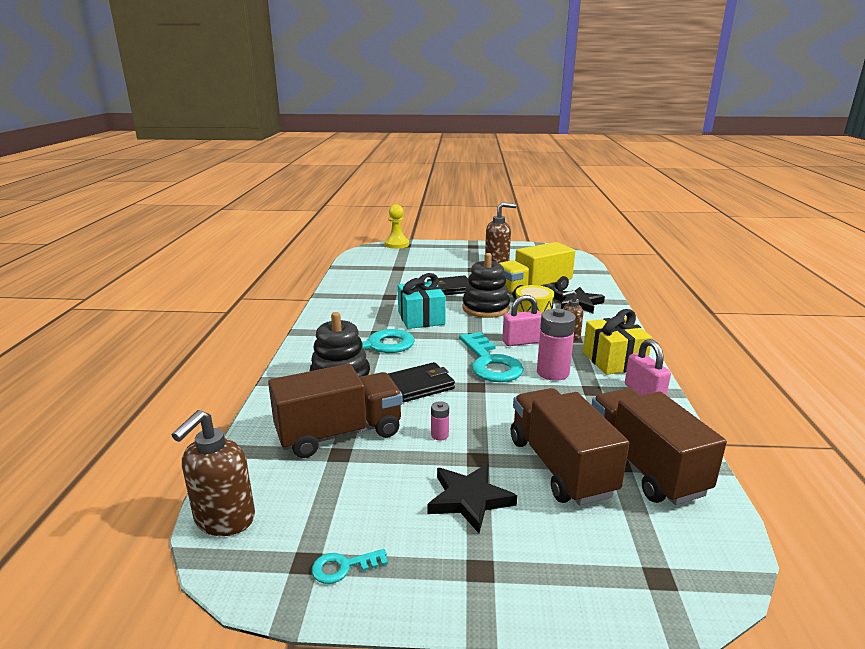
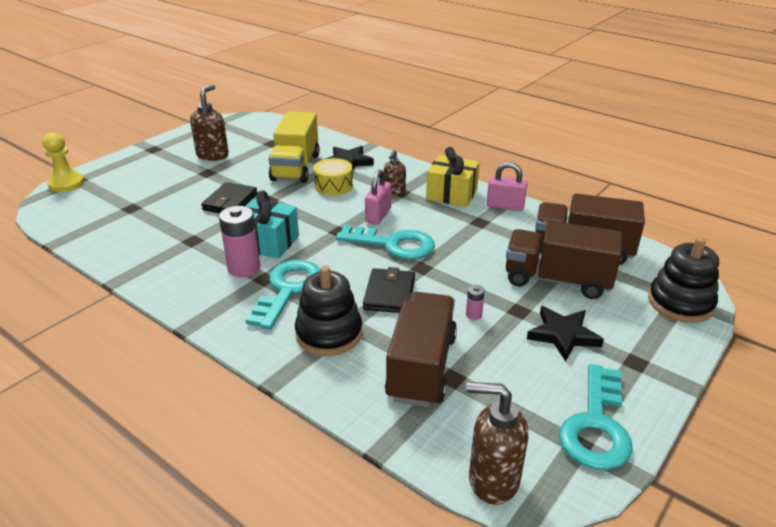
camera: 55 degrees left, 10 degrees up
brown soap dispenser [172,410,255,536] -> brown soap dispenser turned 135 degrees clockwise [466,382,528,505]
turquoise key [312,549,388,584] -> turquoise key [559,364,633,470], size x2.20
black stacking toy [463,253,510,318] -> black stacking toy moved to [648,237,719,323]
pink battery [537,308,576,381] -> pink battery moved to [219,206,260,277]

